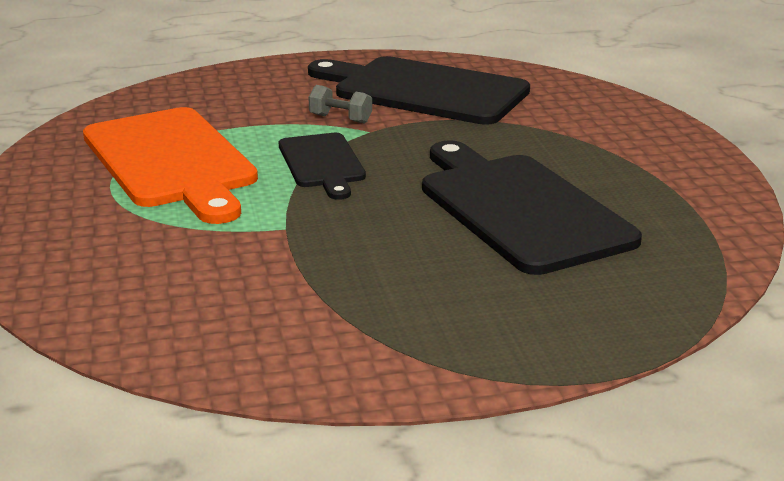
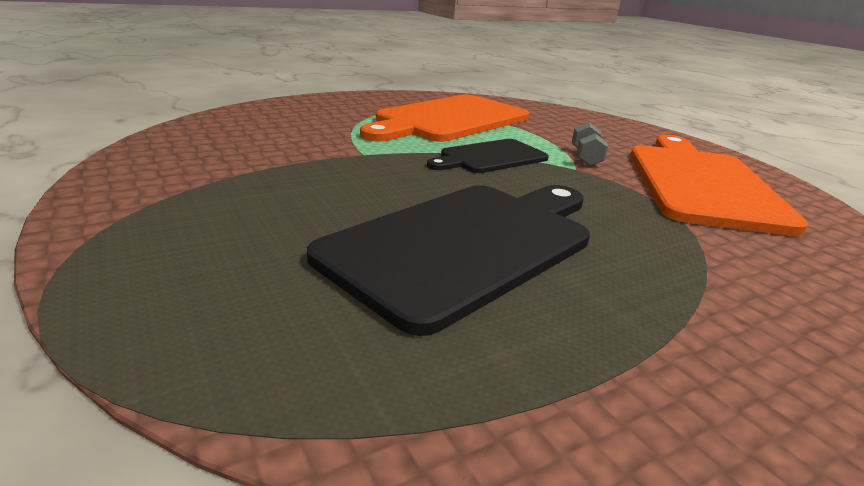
camera: 70 degrees right, 0 degrees up
black cutting board [308,56,530,125] -> orange cutting board [630,135,808,236]

